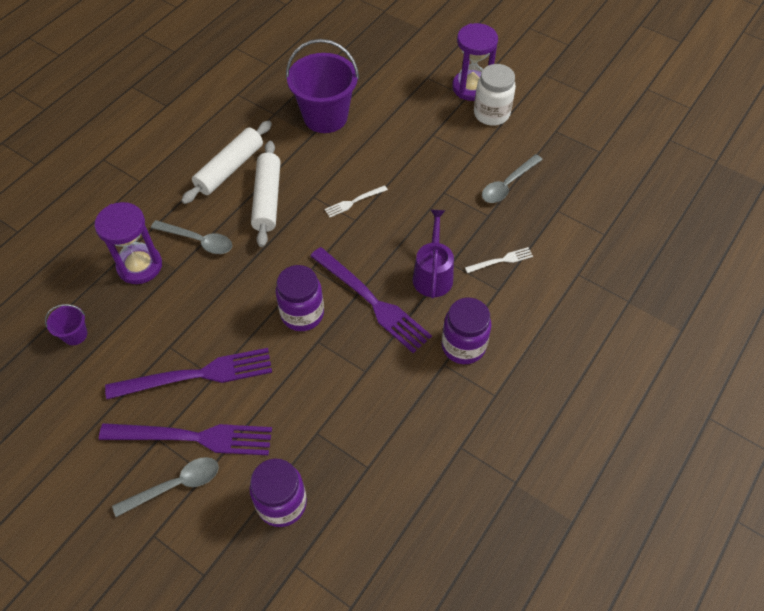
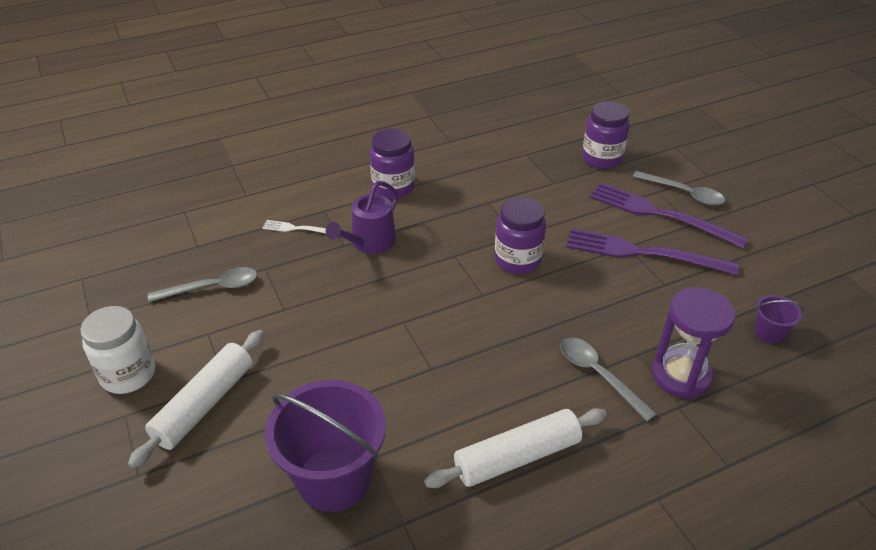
camera: 150 degrees left, 15 degrees down
grey spoon [112,457,219,517] -> grey spoon turned 150 degrees counterclockwise [633,171,725,206]
white rolling pin [251,141,281,247] -> white rolling pin moved to [128,330,264,469]
purple fork [310,247,432,353] -> none
white fork [325,185,388,217] -> none
purple hourglass [452,23,498,101] -> none

